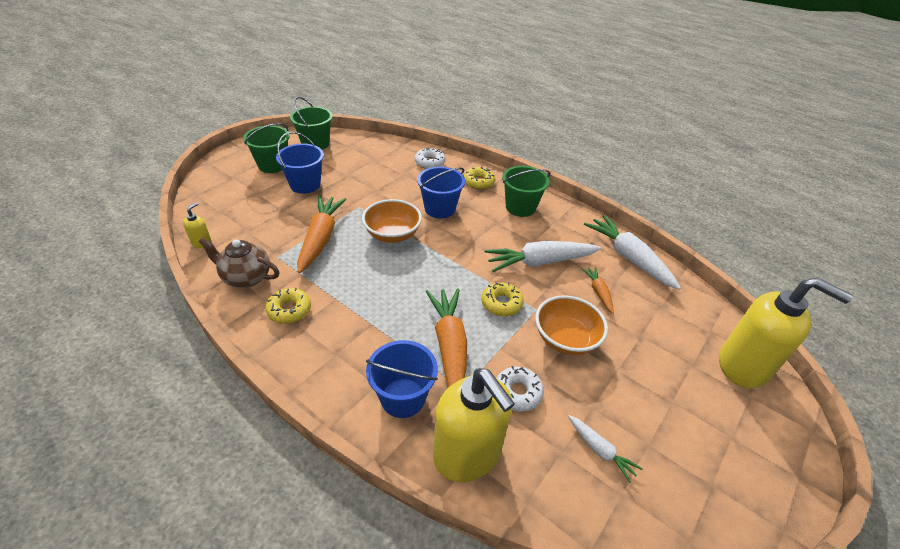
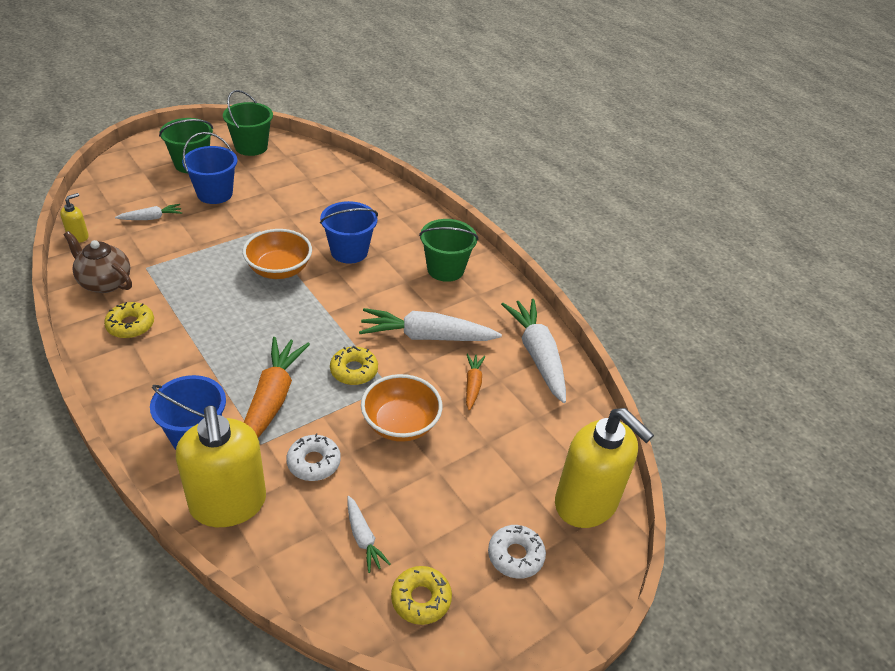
camera: 15 degrees right, 0 degrees up
orange carrot [297,196,346,273] -> none
white donut [415,147,445,169] -> white donut moved to [488,525,546,579]
yellow donut [463,167,495,190] -> yellow donut moved to [391,566,452,625]
none -> white carrot [115,204,182,220]

